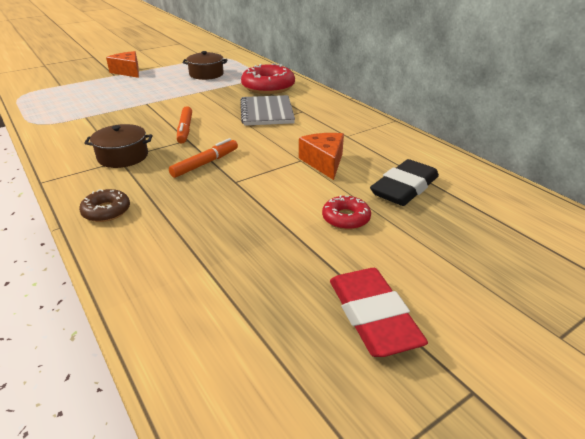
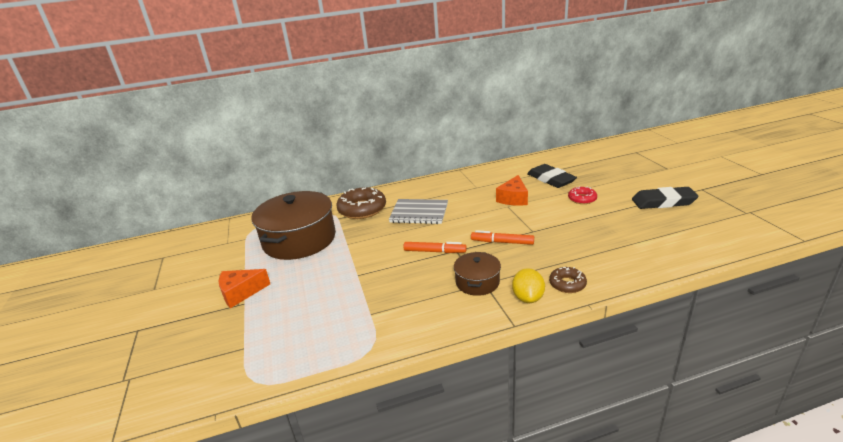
camera: 70 degrees left, 5 degrees down
orange marker [169,138,238,178] -> orange marker turned 45 degrees counterclockwise [471,230,534,245]
brown pot [182,51,227,80] -> brown pot [251,191,336,260], size x2.01
red donut [241,63,295,94] -> brown donut [336,187,386,219]
orange cheese [299,133,344,180] -> orange cheese turned 75 degrees counterclockwise [496,175,528,206]
red eraser [330,268,428,357] -> black eraser [632,187,699,209]
none -> yellow lemon [512,268,545,303]

